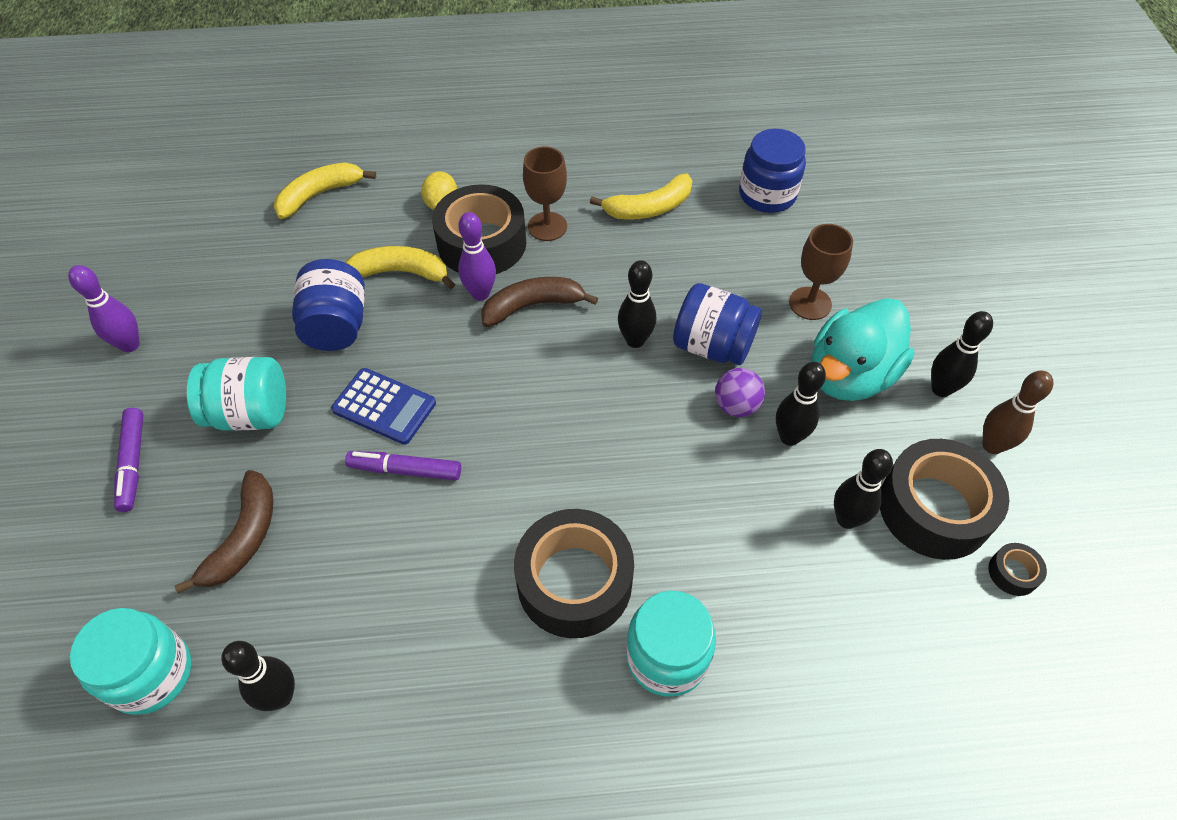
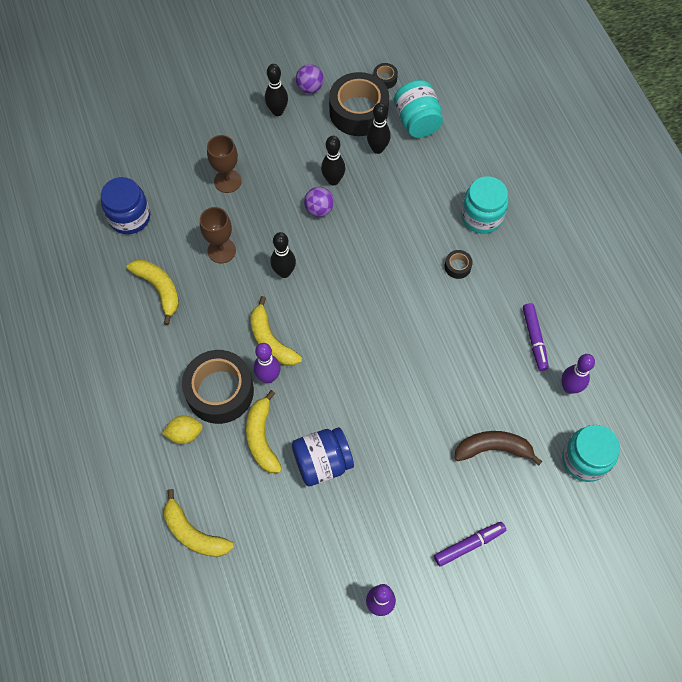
camera: 105 degrees left, 10 degrees up
turquoise jar [187,357,286,431] -> turquoise jar moved to [394,80,443,138]
black bowling pin [221,641,295,711] -> purple bowling pin [561,354,595,394]
blue calculator [331,368,436,445] -> none
purple marker [345,451,461,481] -> purple marker moved to [523,303,549,371]
brown banana [481,277,598,327] -> yellow banana [250,296,302,366]
black tape [514,509,634,638] -> black tape [445,250,473,279], size x0.42
brown goblet [523,147,567,241] -> brown goblet moved to [200,207,236,263]
blue jar [673,283,762,365] -> none
turquoise duck [812,298,915,401] -> none
brown bowling pin [982,371,1054,454] -> purple ball [296,64,324,93]

